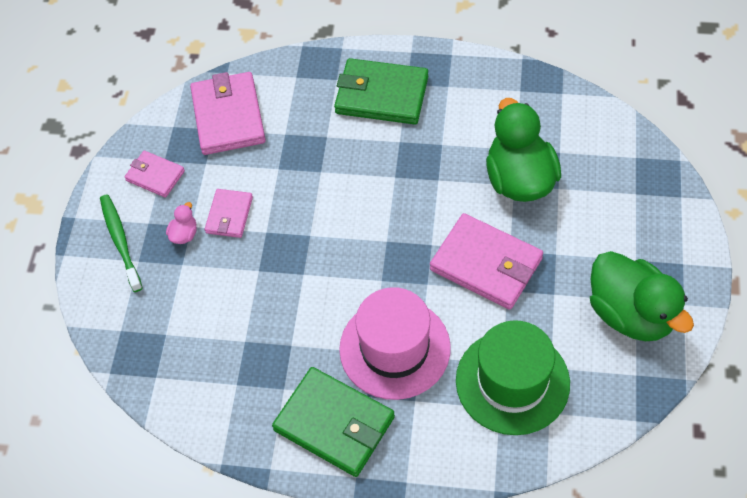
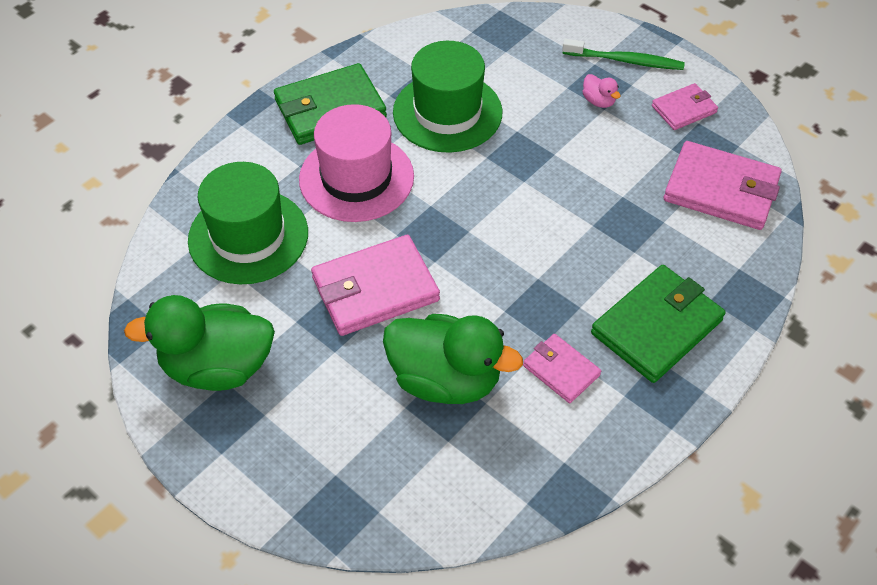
camera: 120 degrees right, 5 degrees down
pink wallet [205,189,253,238] -> pink wallet moved to [523,334,601,403]
none -> green hat [393,41,503,153]

